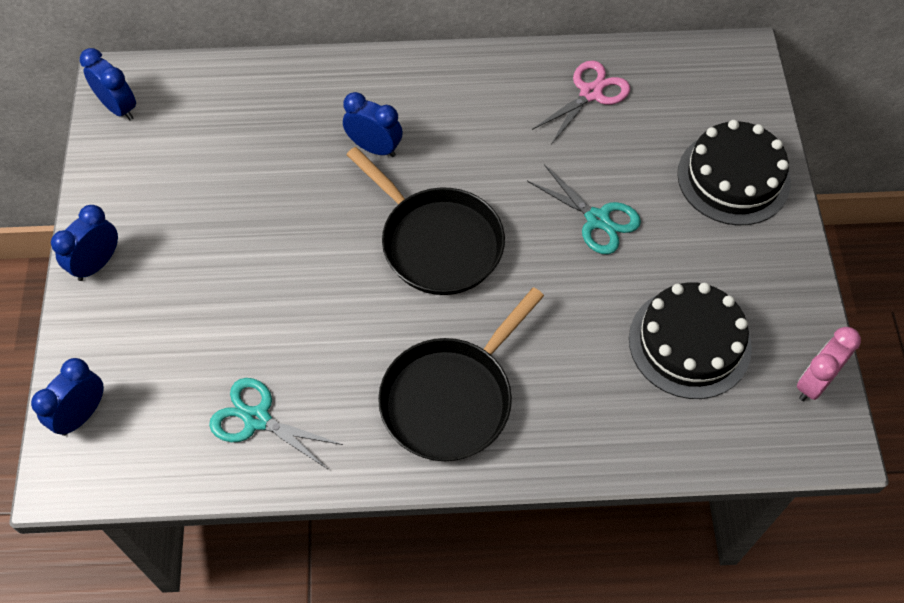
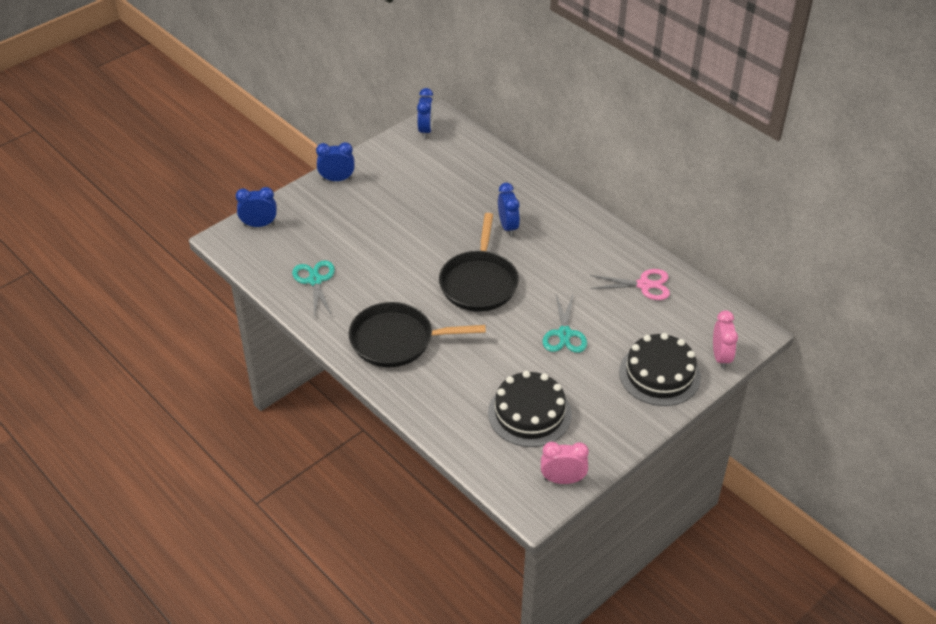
camera: 50 degrees right, 15 degrees down
none -> pink clock [713,310,738,369]

